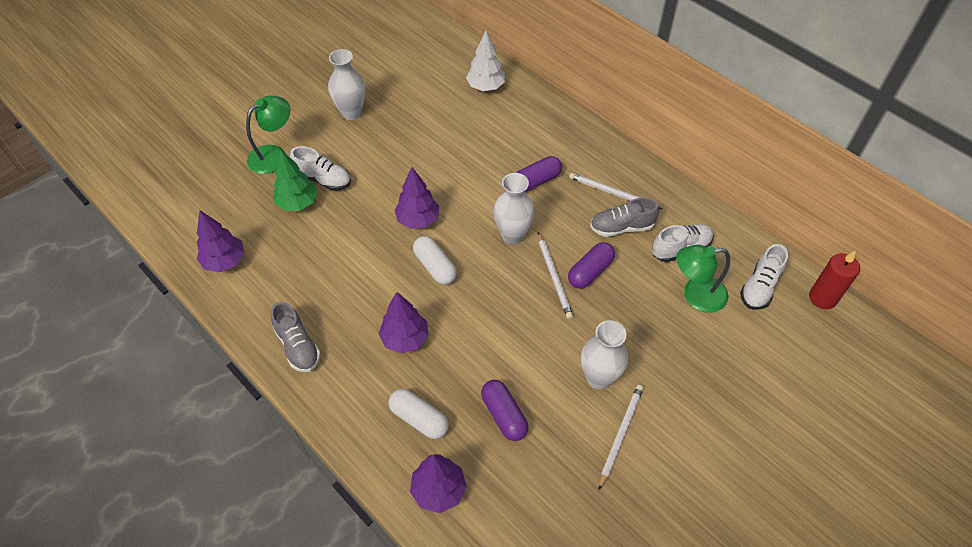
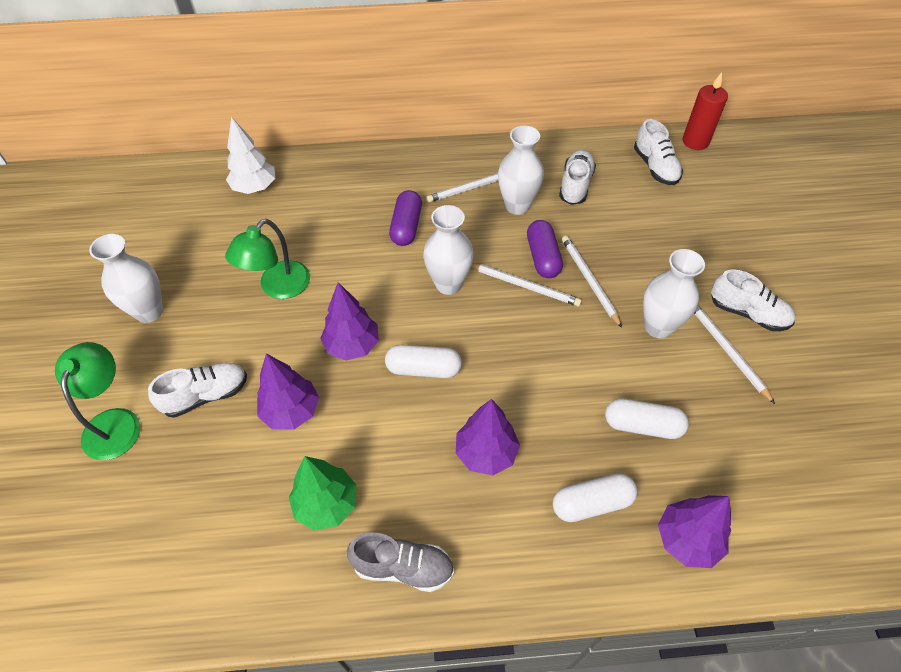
camera: 50 degrees left, 0 degrees up
purple tree [197,210,244,272] -> purple tree moved to [257,354,319,429]
green tree [273,149,318,211] -> green tree moved to [289,456,357,531]
purple capsule [481,380,529,441] -> white capsule [605,399,689,439]
grey shoe [590,197,659,237] -> white vase [498,126,544,215]
green lamp [676,245,730,313] -> green lamp moved to [225,219,310,299]
none -> white pencil [562,236,622,328]
none -> white shoe [711,269,796,331]

